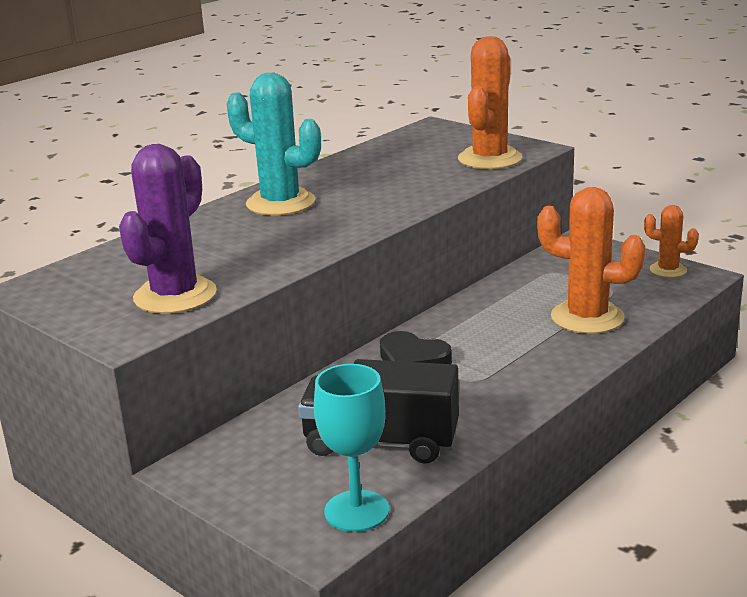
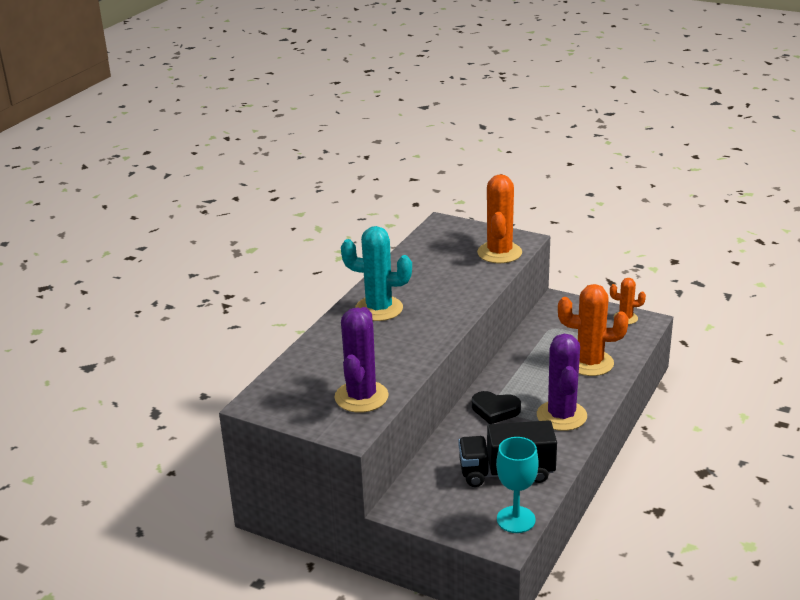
camera: 15 degrees left, 5 degrees up
none -> purple cactus [537,334,587,431]

